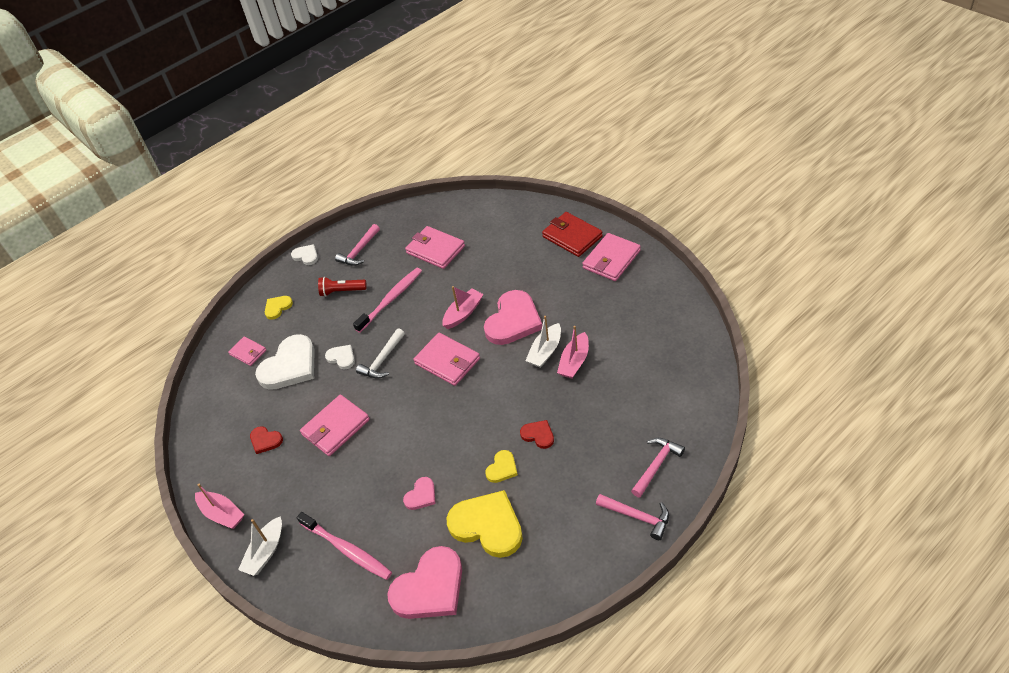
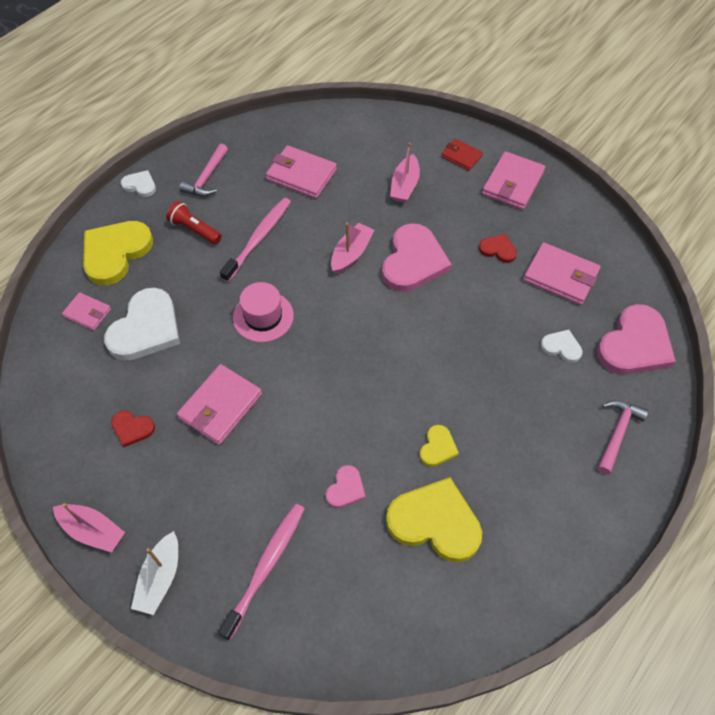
camera: 15 degrees left, 10 degrees up
yellow heart [265,296,293,320] -> yellow heart [83,221,153,285], size x2.06
pink toothbrush [297,512,392,580] -> pink toothbrush turned 90 degrees counterclockwise [218,504,305,641]
red flashlight [318,277,367,297] -> red flashlight turned 45 degrees clockwise [166,201,222,244]
white heart [325,345,355,369] -> white heart moved to [540,330,583,363]
white hammer [356,328,405,379] -> pink hat [233,282,294,342]
pink heart [387,546,462,619] -> pink heart moved to [597,304,676,375]
pink wallet [413,333,480,386] -> pink wallet moved to [523,242,601,305]
red heart [520,420,554,449] -> red heart moved to [479,234,517,263]
white boat [526,316,561,368] -> none
red wallet [542,212,603,257] -> red wallet [441,139,483,171], size x0.59
pink boat [557,326,589,379] -> pink boat moved to [390,143,420,203]
pink hammer [596,494,669,540] -> none

